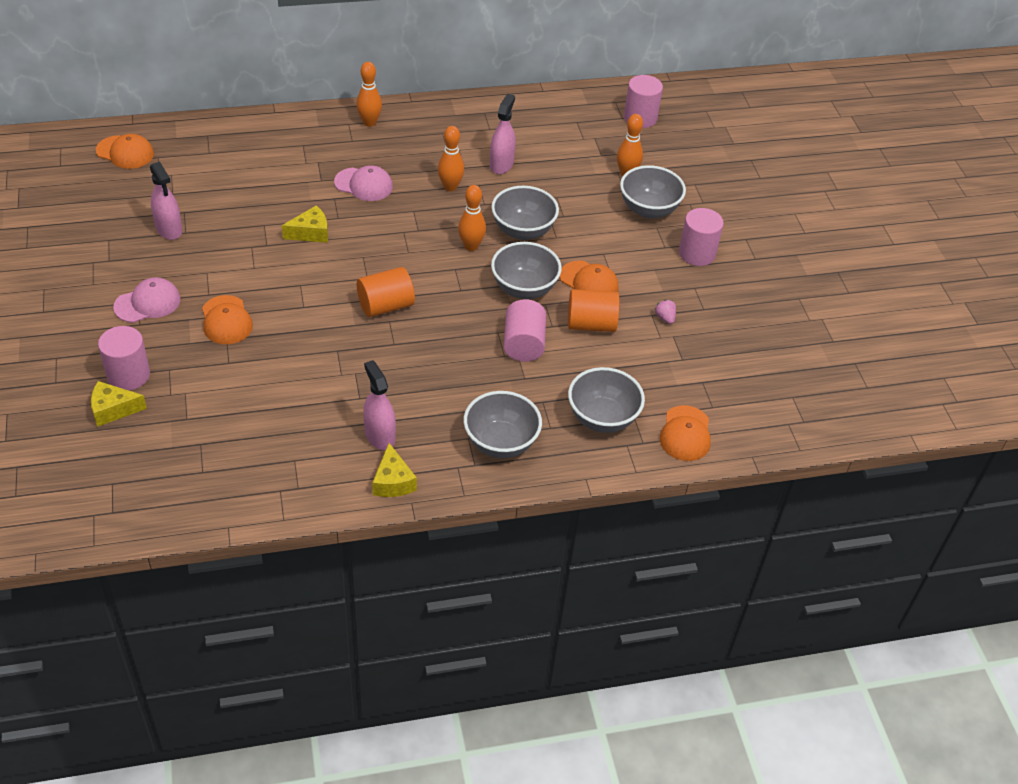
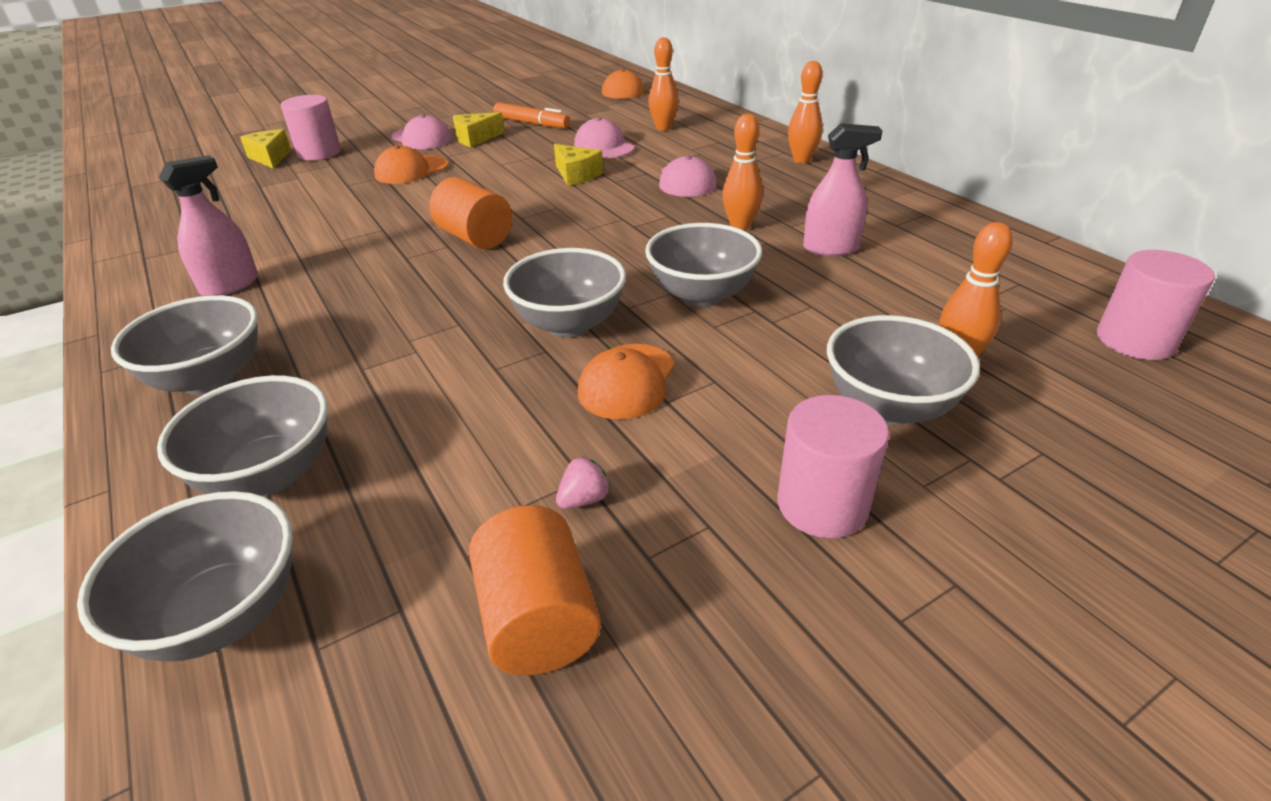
camera: 75 degrees right, 10 degrees down
pink spray bottle [150,162,182,240] -> orange marker [493,103,570,128]
yellow cheese [372,443,417,497] -> yellow cheese moved to [453,112,505,147]
orange bowling pin [458,185,486,251] -> orange bowling pin moved to [648,37,679,131]
pink cylinder [504,299,546,362] -> none
orange cylinder [568,289,619,332] -> orange cylinder moved to [469,505,601,675]
orange cap [660,405,711,461] -> grey bowl [77,491,293,662]
none -> pink cap [574,117,634,158]

